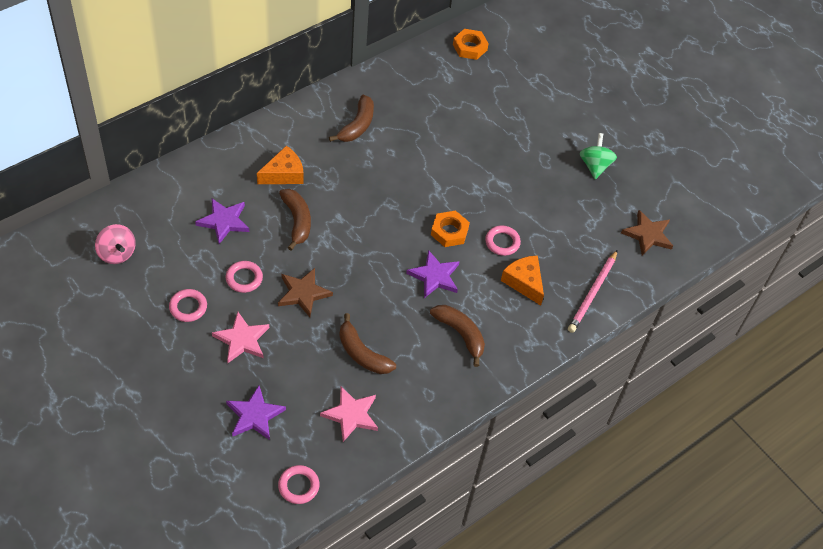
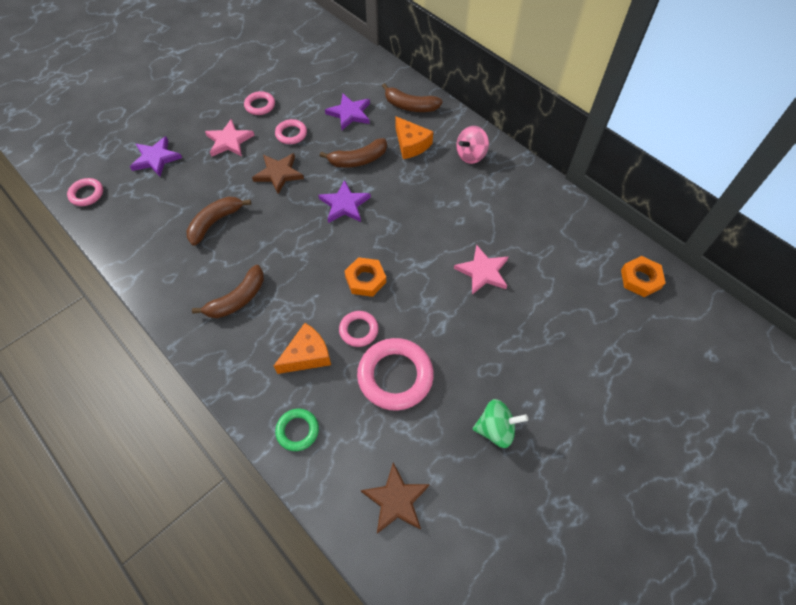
camera: 90 degrees right, 5 degrees up
pink spinning top [95,224,136,264] -> pink spinning top moved to [456,126,489,164]
pink star [320,387,378,442] -> pink star moved to [454,245,509,295]
brown banana [329,95,374,142] -> brown banana moved to [382,83,443,112]
purple star [406,250,460,298] -> purple star moved to [318,180,371,223]
pink pencil [568,250,618,333] -> green ring [275,409,319,451]
none -> pink ring [357,338,434,411]

